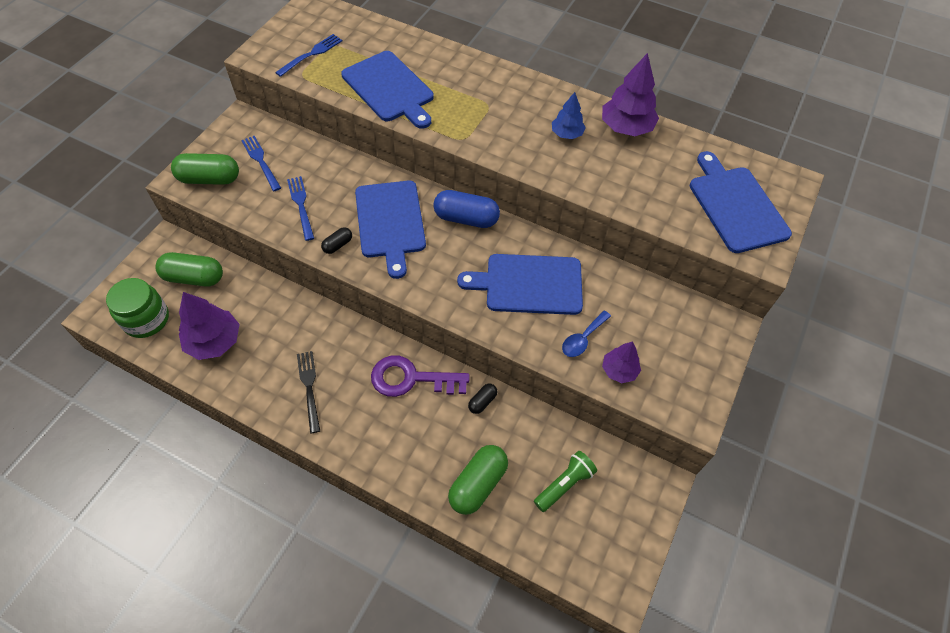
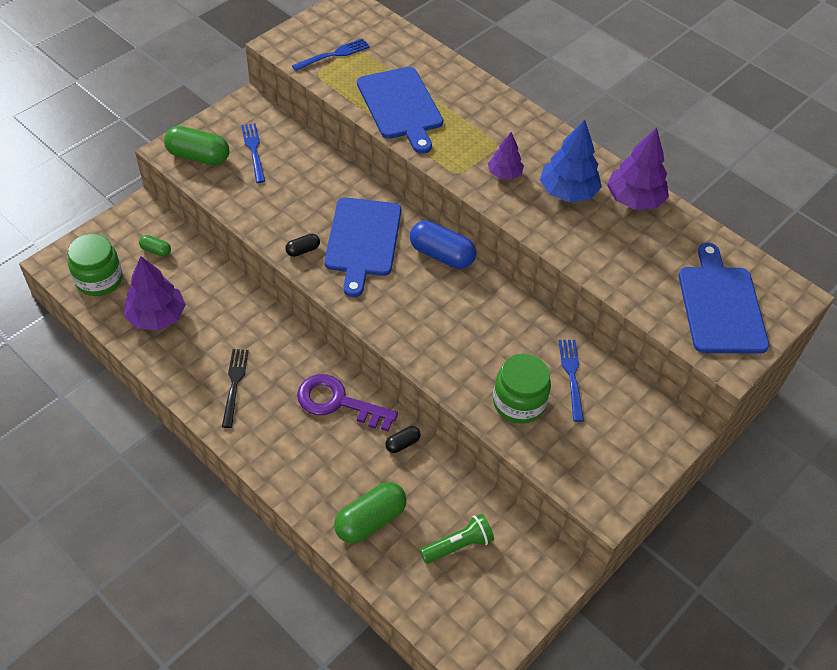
camera: 15 degrees right, 5 degrees down
green capsule [156,252,223,287] -> green capsule [139,235,171,257], size x0.51
blue fork [287,176,314,241] -> blue fork moved to [559,340,584,422]
blue cutting board [457,254,583,315] -> none
blue tree [552,92,586,139] -> blue tree [540,119,602,202], size x1.68
blue spoon [562,311,611,357] -> green jar [493,353,551,424]
purple tree [602,341,641,383] -> purple tree moved to [488,132,524,179]

